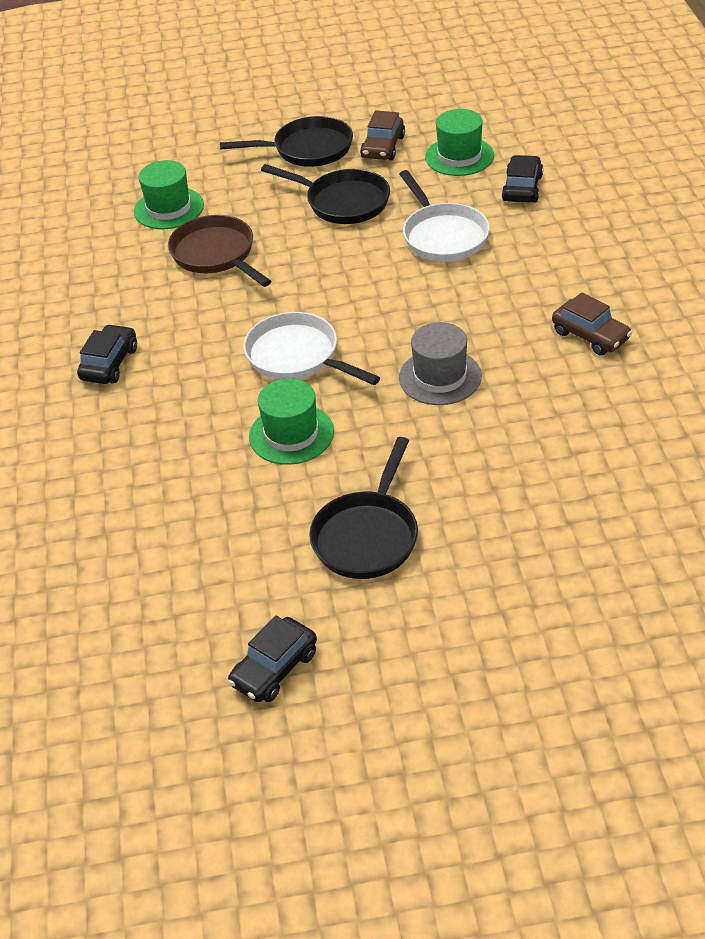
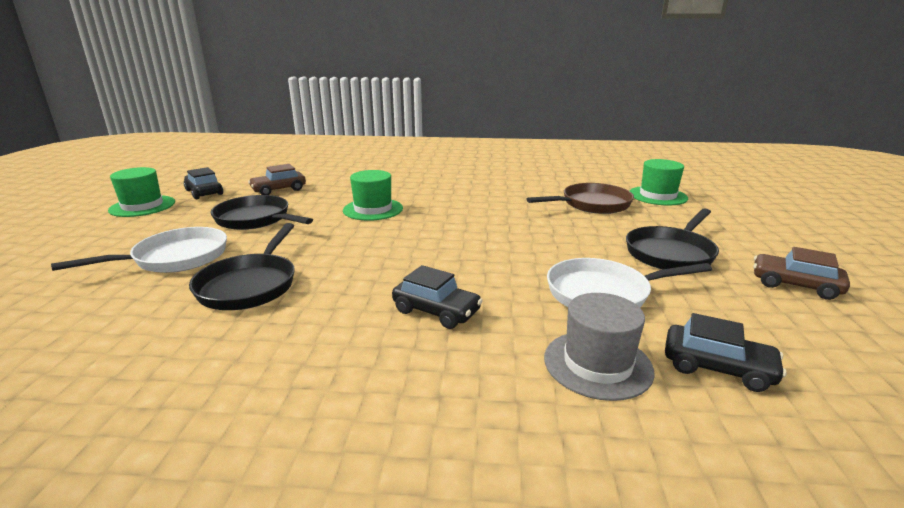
camera: 100 degrees right, 20 degrees down
black car [77,324,137,384] -> black car moved to [392,265,483,329]
black pan [220,116,353,167] -> black pan moved to [189,223,295,310]
white pan [243,312,380,385] -> white pan moved to [51,227,227,273]
grey hat [399,322,482,405] -> grey hat moved to [544,293,654,401]
green hat [425,109,494,176] -> green hat moved to [108,167,175,217]
brown car [552,292,632,355] -> brown car moved to [248,164,306,195]

